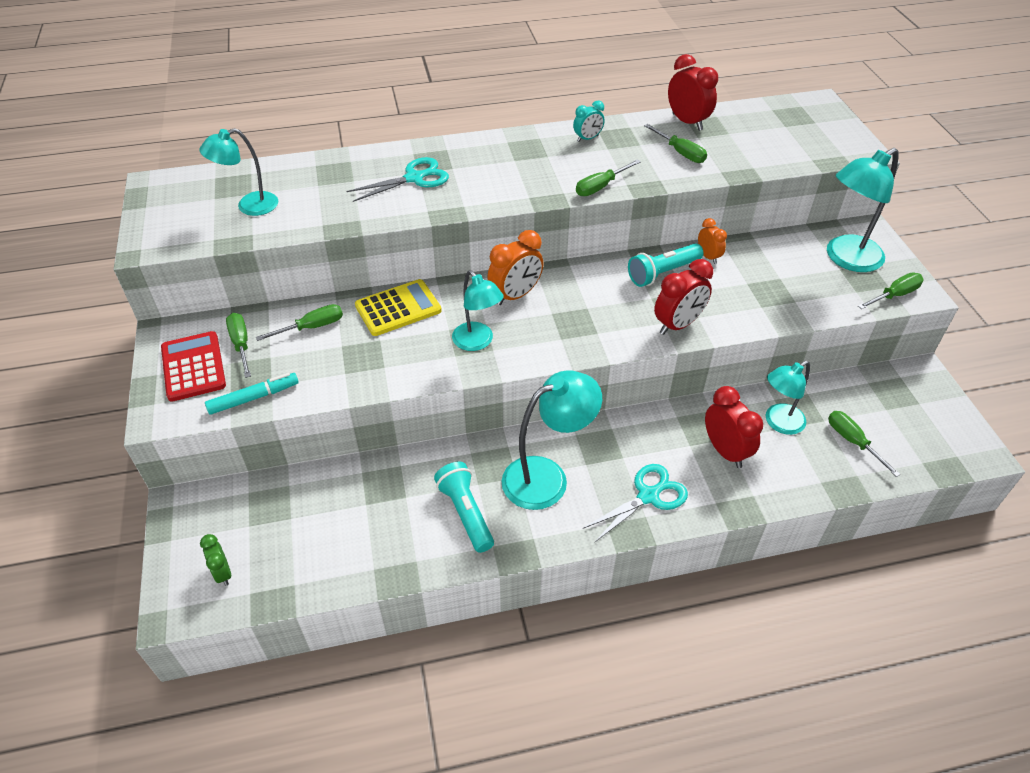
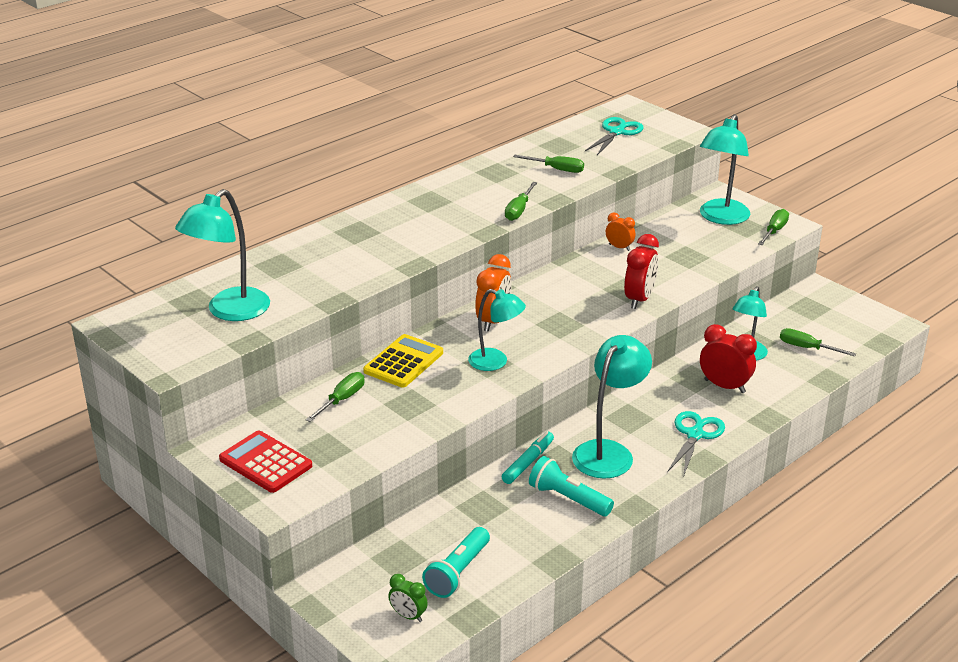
camera: 30 degrees left, 15 degrees down
turquoise lamp [199,128,278,216] -> turquoise lamp [175,189,270,321], size x1.53
turquoise marker [205,373,299,415] -> turquoise marker moved to [502,431,554,484]
green screwdriver [226,313,251,378] -> none
turquoise scissors [346,157,449,202] -> turquoise scissors moved to [585,117,643,155]
turquoise clock [573,101,605,142] -> none
turquoise flashlight [628,243,704,287] -> turquoise flashlight moved to [422,527,490,598]
red clock [668,54,718,131] -> none

